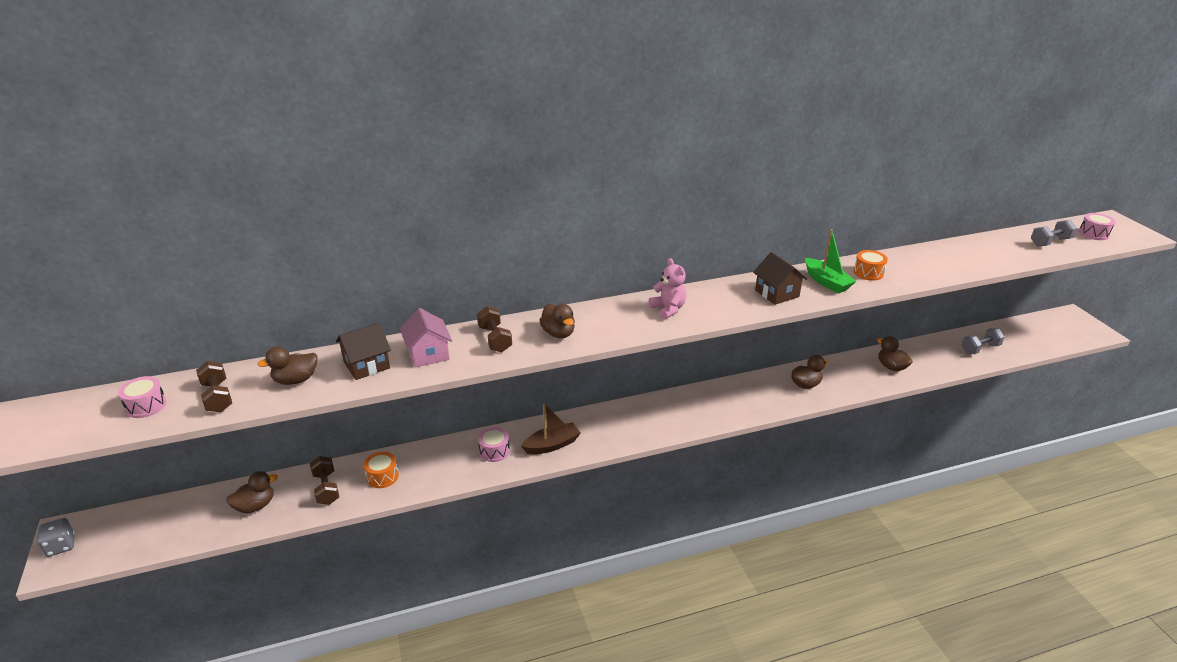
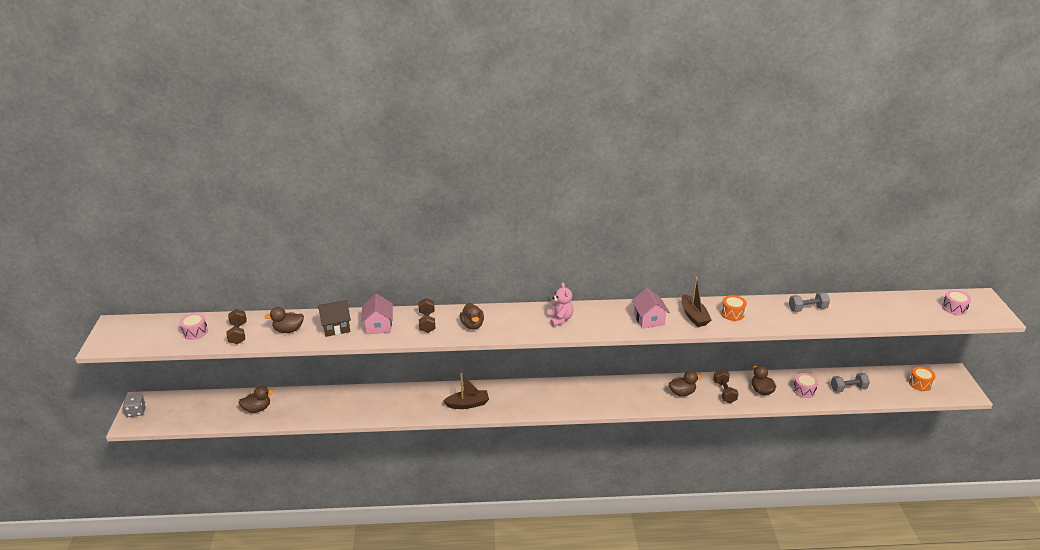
camera: 15 degrees right, 0 degrees up
brown dumbbell [310,456,339,505] -> brown dumbbell moved to [713,369,739,403]
orange drum [364,452,399,488] -> orange drum moved to [909,367,935,391]
pink drum [478,427,510,462] -> pink drum moved to [793,373,818,398]
brown house [753,252,807,305] -> pink house [632,288,670,328]
green boat [805,229,856,293] -> brown boat [682,277,712,327]
grey dumbbell [1031,220,1077,247] -> grey dumbbell moved to [789,292,830,312]

